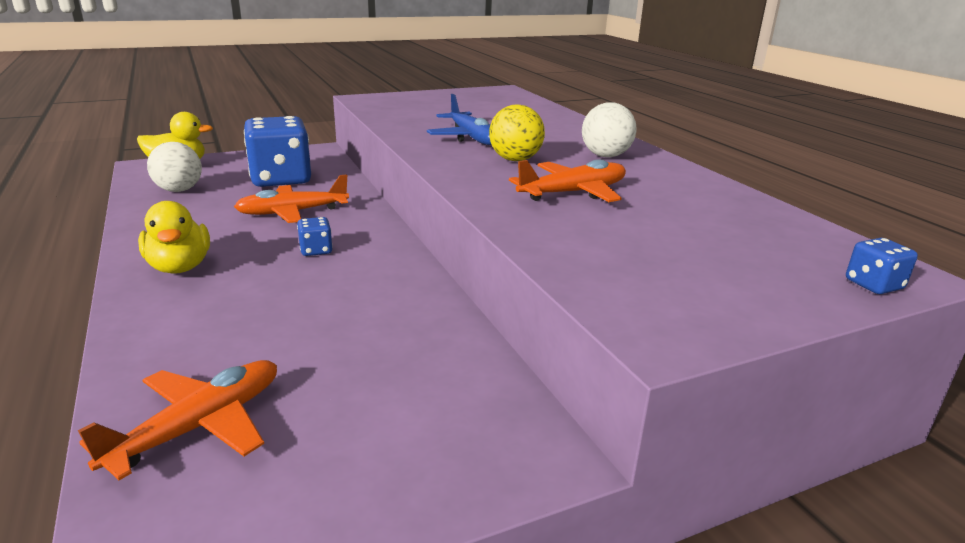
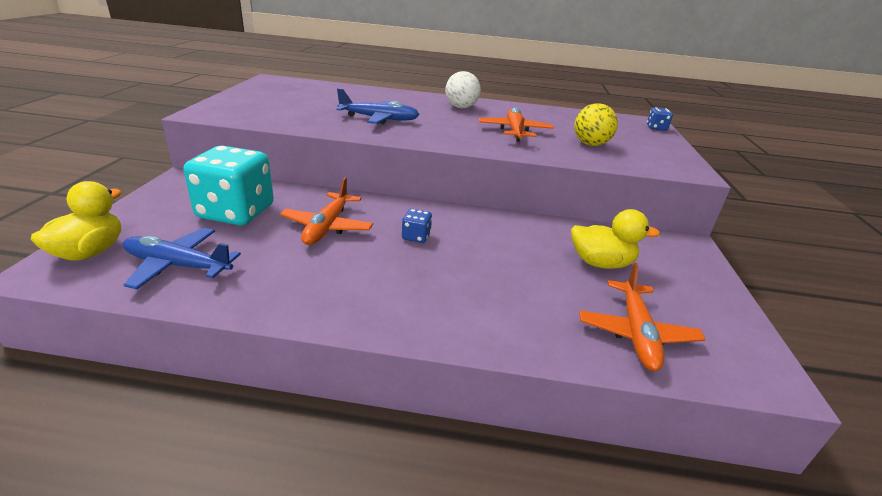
camera: 60 degrees left, 5 degrees up
orange plane [78,360,277,480] -> orange plane turned 150 degrees counterclockwise [579,263,706,371]
yellow duck [138,201,210,274] -> yellow duck moved to [571,209,660,269]
white ball [147,142,202,192] -> blue plane [123,228,241,289]
blue dice [244,116,311,187] -> turquoise dice [183,146,274,225]
yellow ball [489,105,545,161] -> yellow ball moved to [574,103,618,146]

